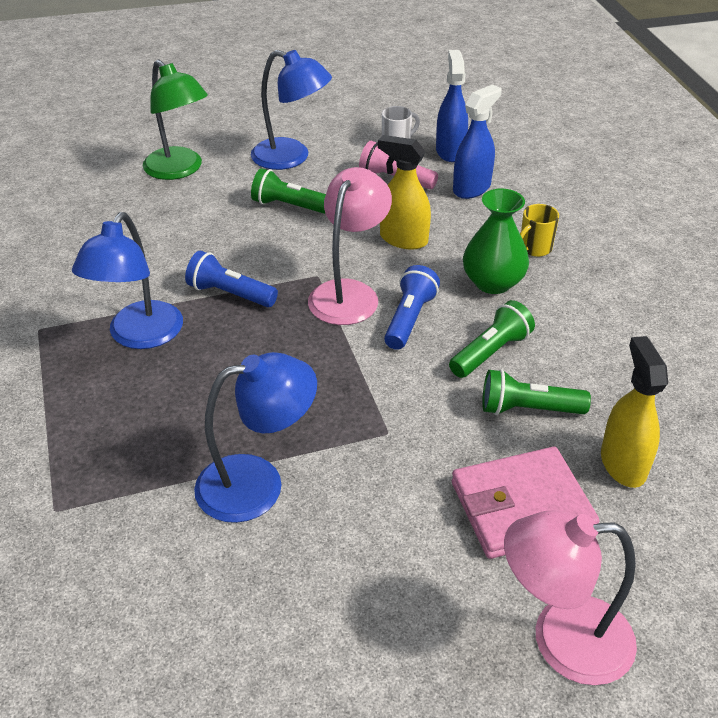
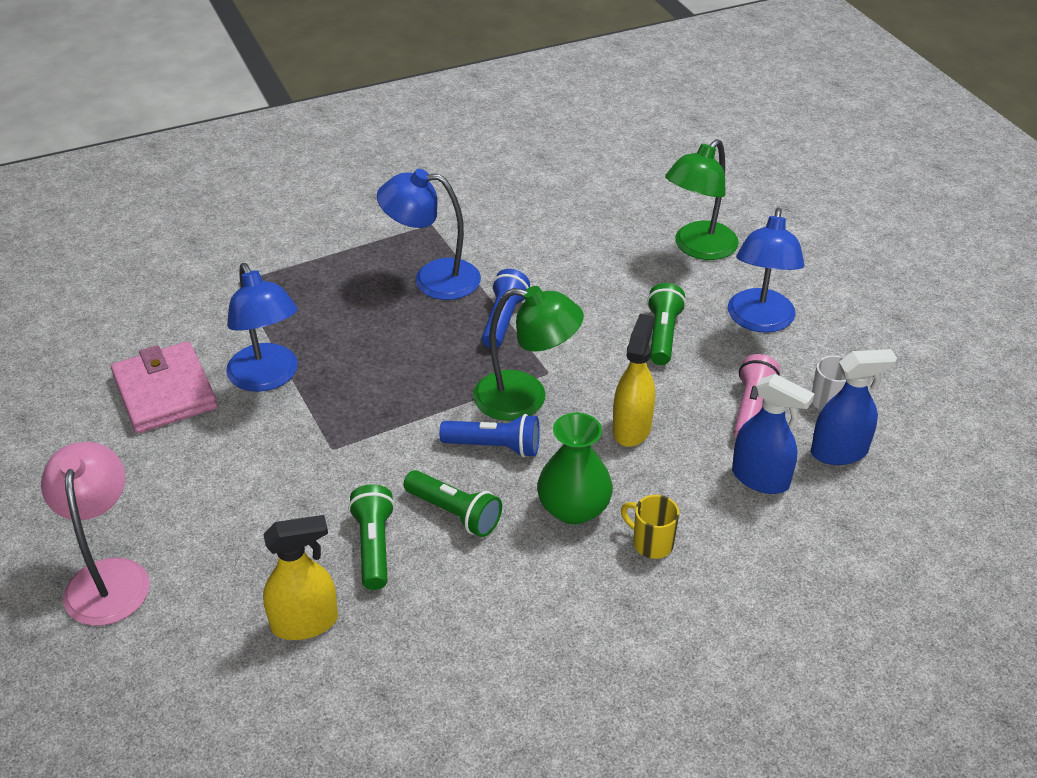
camera: 80 degrees right, 0 degrees up
pink lamp [308,167,392,325] -> green lamp [473,286,584,421]
pink wallet [452,447,599,559] -> pink wallet moved to [111,341,218,433]

